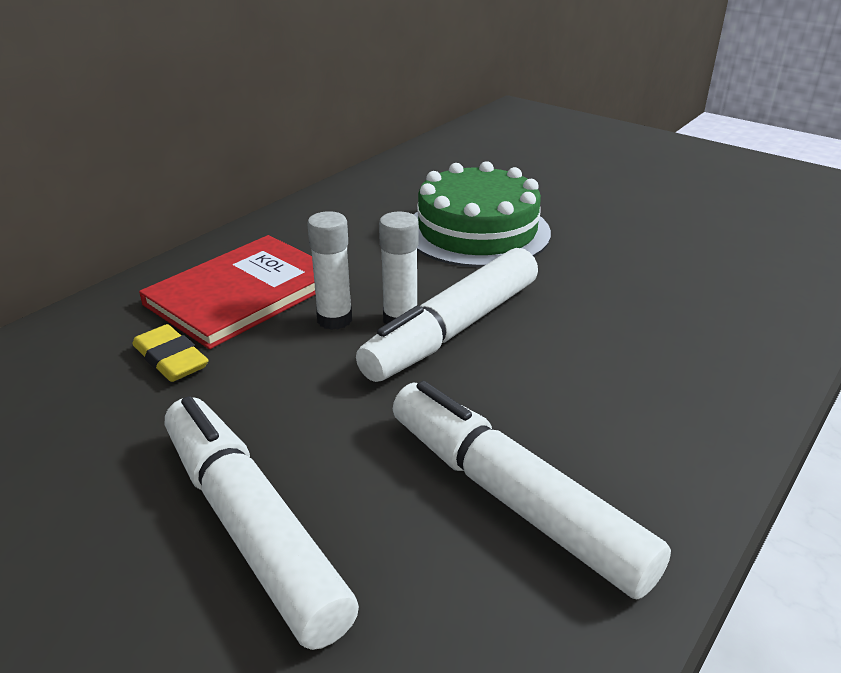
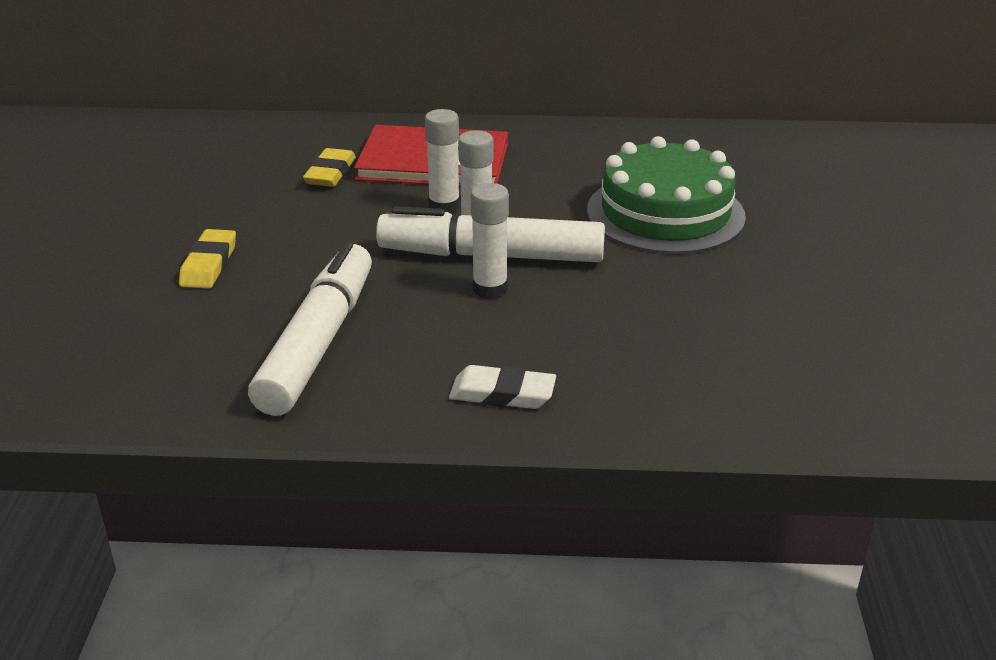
camera: 55 degrees right, 0 degrees up
white marker [165,396,359,650] -> yellow eraser [179,229,236,289]
none -> white eraser [449,365,556,409]
none -> white glue stick [471,183,509,299]

